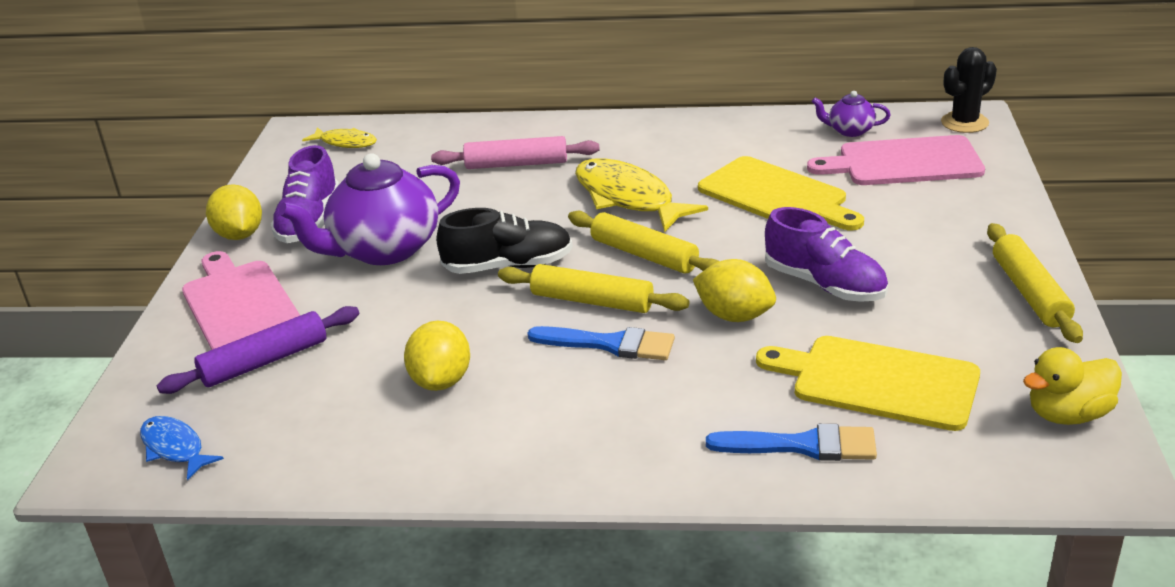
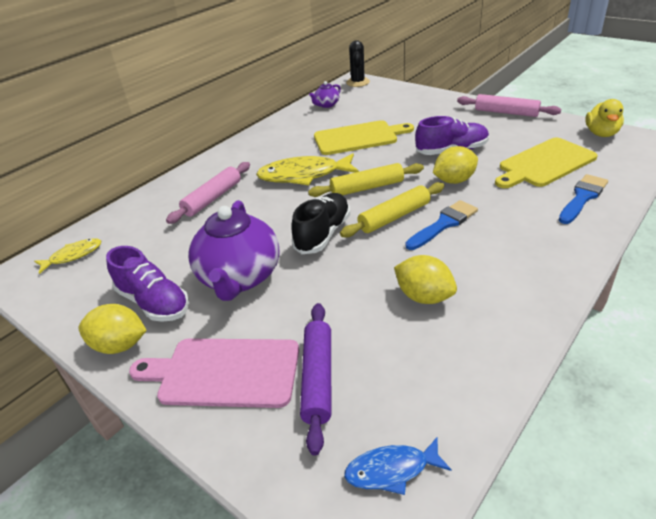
camera: 55 degrees left, 5 degrees up
pink cutting board [807,135,985,185] -> none
yellow rolling pin [987,223,1083,343] -> pink rolling pin [457,94,561,117]

